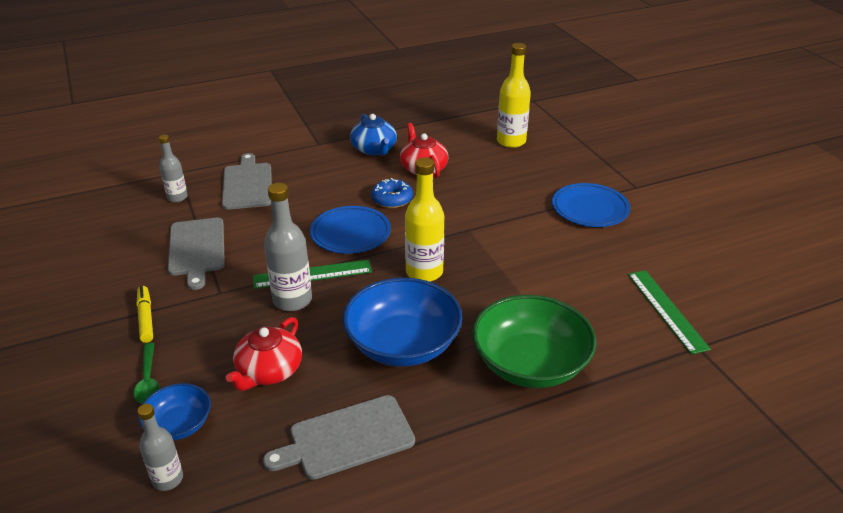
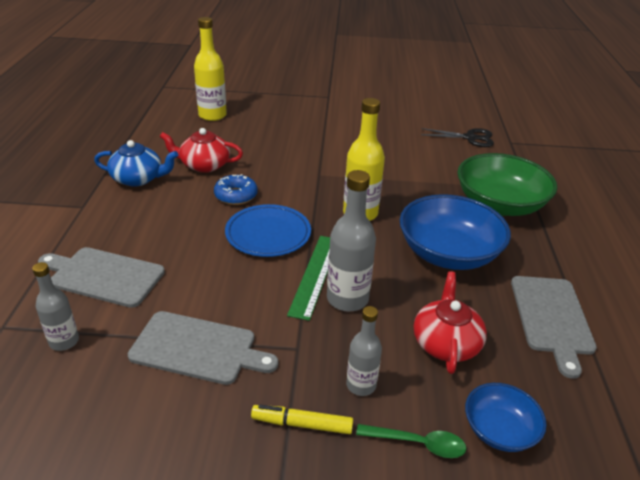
camera: 65 degrees left, 0 degrees up
grey bottle [137,404,183,491] -> grey bottle moved to [346,306,382,396]
red teapot [226,317,302,391] -> red teapot turned 135 degrees counterclockwise [414,271,487,374]
blue plate [552,183,630,227] -> none
green ruler [628,270,711,354] -> black scissors [421,128,494,147]

